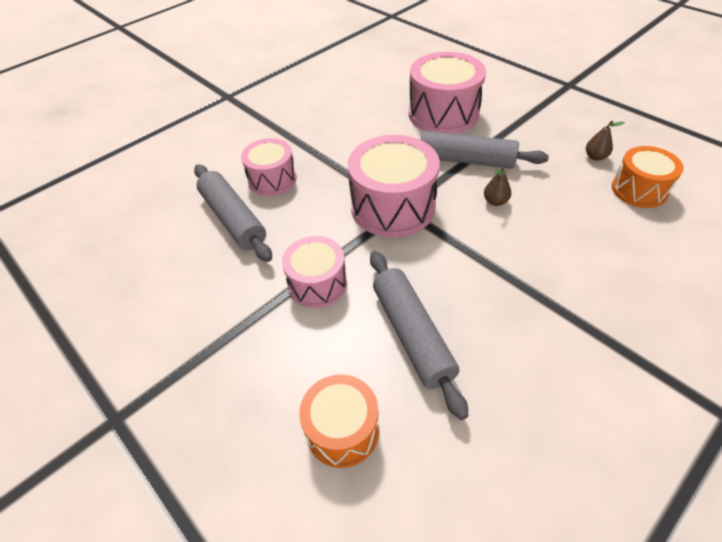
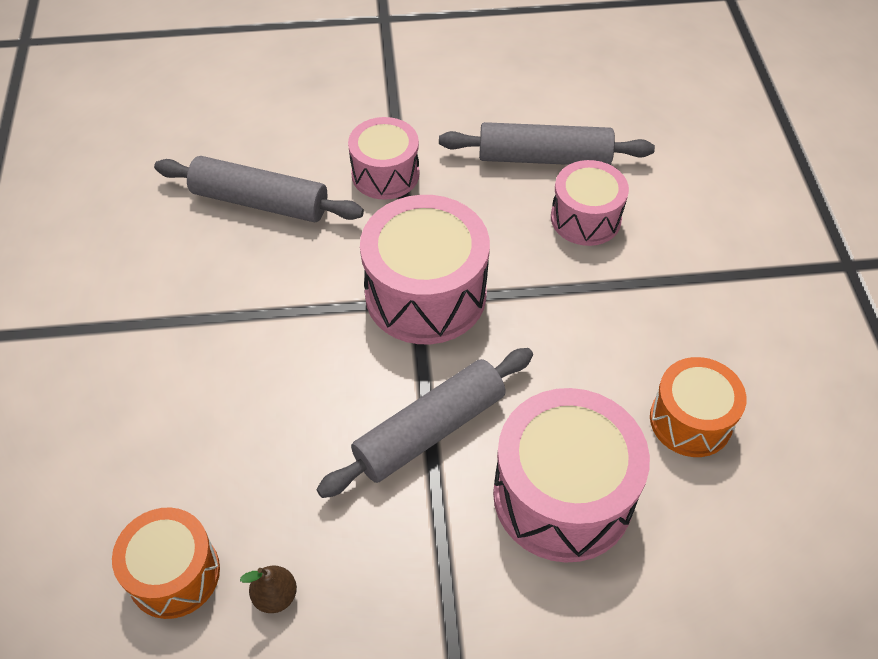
camera: 125 degrees right, 5 degrees up
orange drum [299,374,379,468] -> orange drum moved to [650,357,746,457]
brown pear [484,166,511,206] -> none

